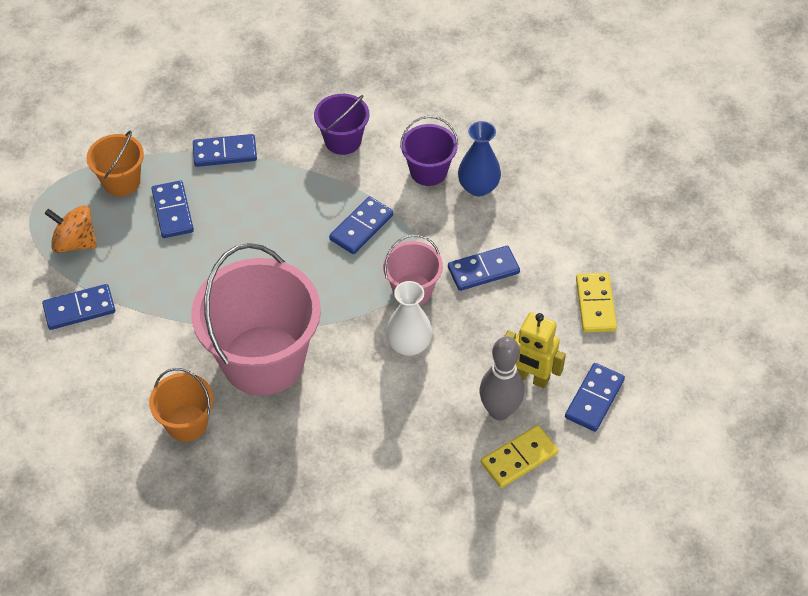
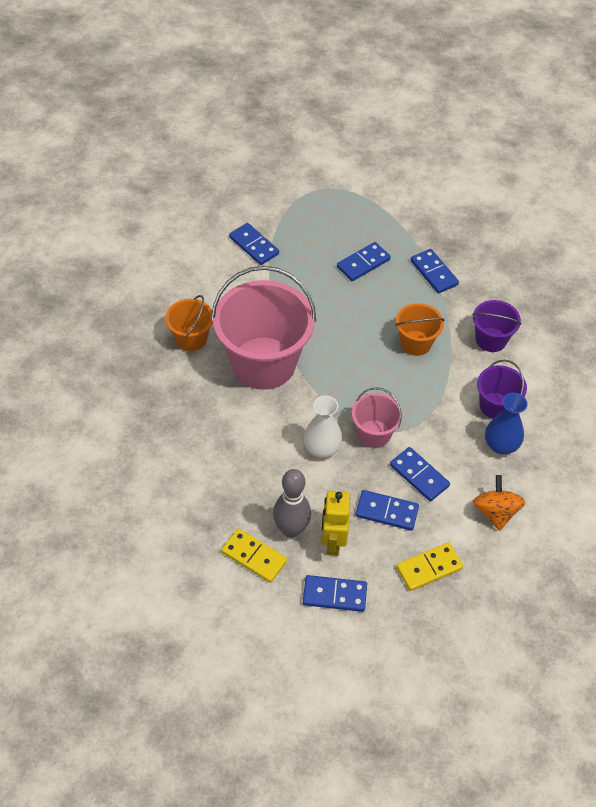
camera: 65 degrees right, 0 degrees up
orange spinning top [44,205,97,253] -> orange spinning top moved to [473,475,525,531]
orange bucket [87,131,144,196] -> orange bucket moved to [395,303,445,356]
blue domino [329,196,393,254] -> blue domino moved to [355,490,419,531]

